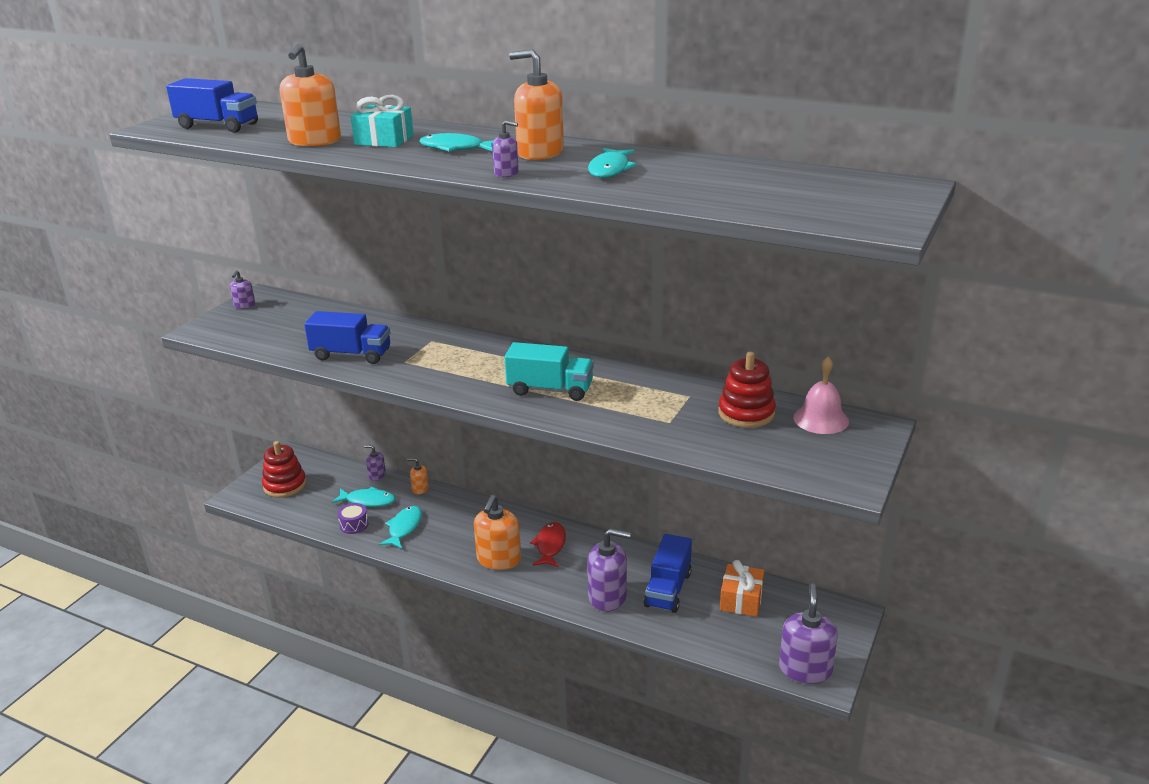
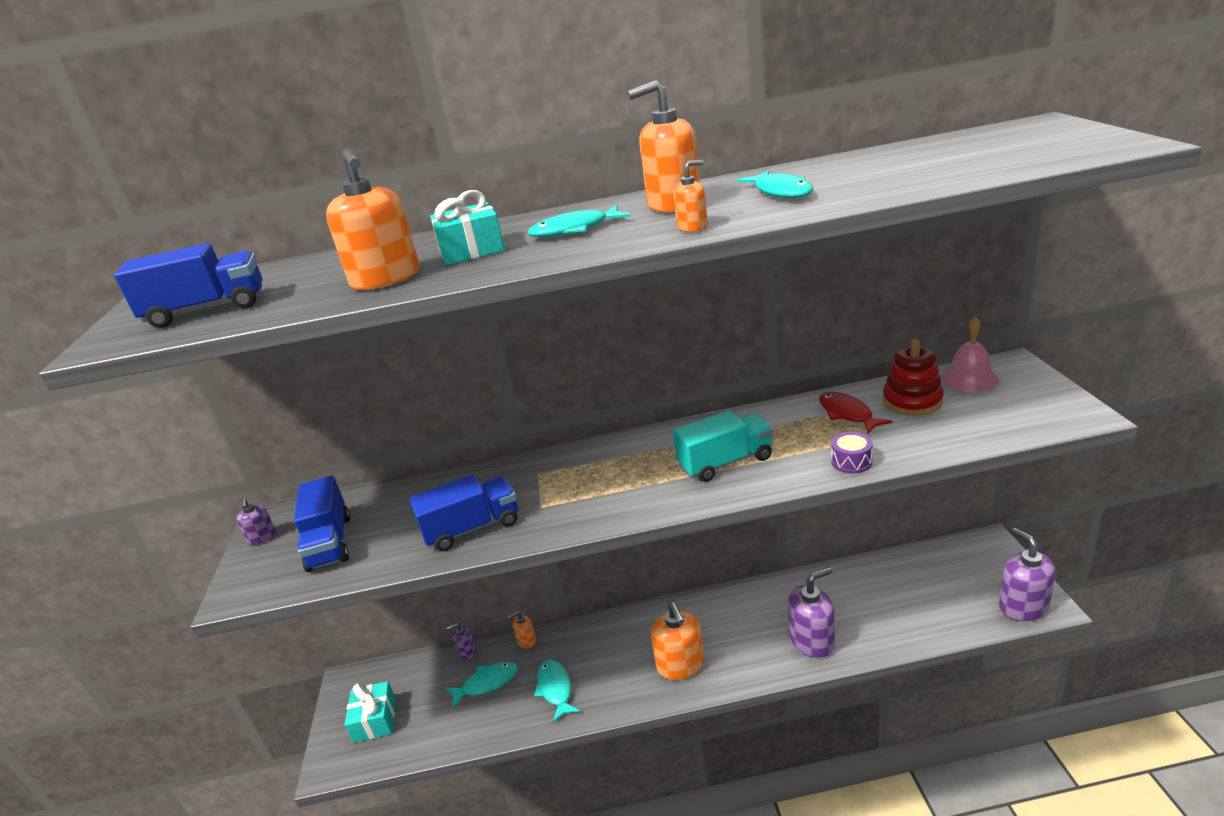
camera: 30 degrees left, 0 degrees up
red stacking toy [262,441,306,498] -> turquoise gift [345,681,396,743]
purple drum [337,503,369,534] -> purple drum moved to [831,432,873,474]
purple soap dispenser [492,120,519,177] -> orange soap dispenser [673,160,708,232]
red fish [530,522,566,567] -> red fish moved to [819,392,893,434]
blue truck [644,534,692,613] -> blue truck moved to [294,475,350,572]
orange gift [720,560,765,617] -> none

